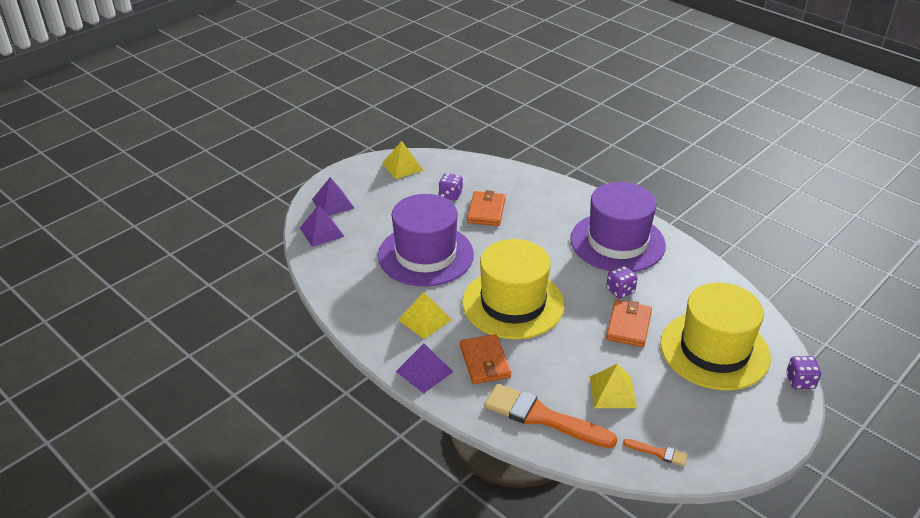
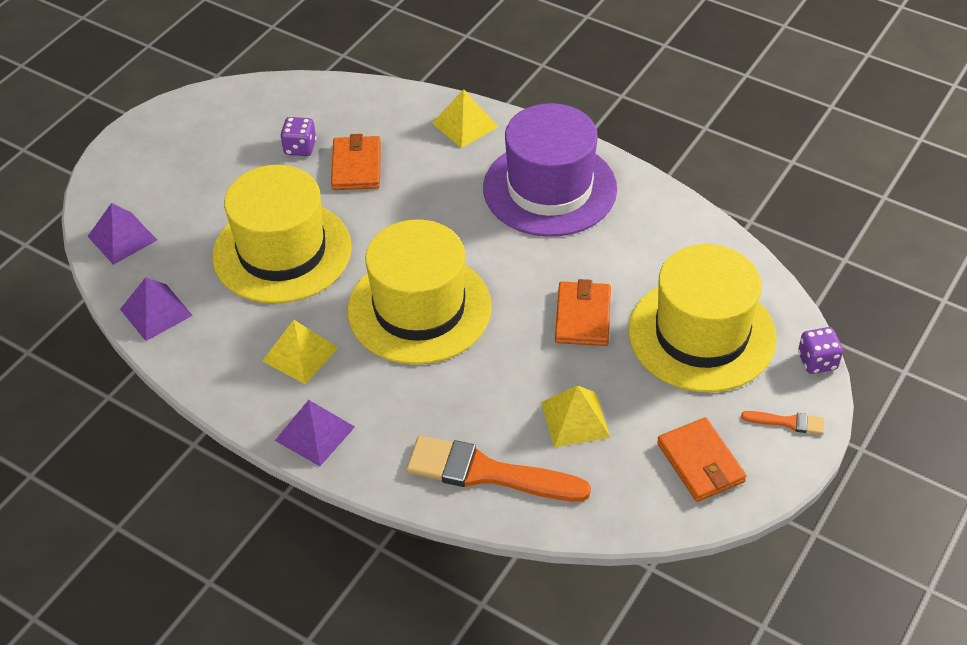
camera: 10 degrees left, 10 degrees up
purple pyramid [312,177,355,216] -> purple pyramid moved to [120,277,193,341]
purple hat [378,194,474,287] -> yellow hat [213,165,352,304]
yellow pyramid [382,141,424,179] -> yellow pyramid moved to [432,89,498,148]
orange wallet [460,334,511,384] -> orange wallet moved to [657,417,747,502]
purple dice [606,266,638,299] -> none
orange brush [623,439,688,466] -> orange brush moved to [741,411,824,434]

